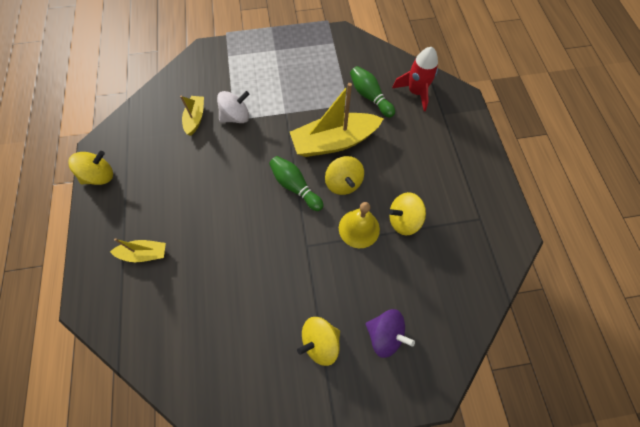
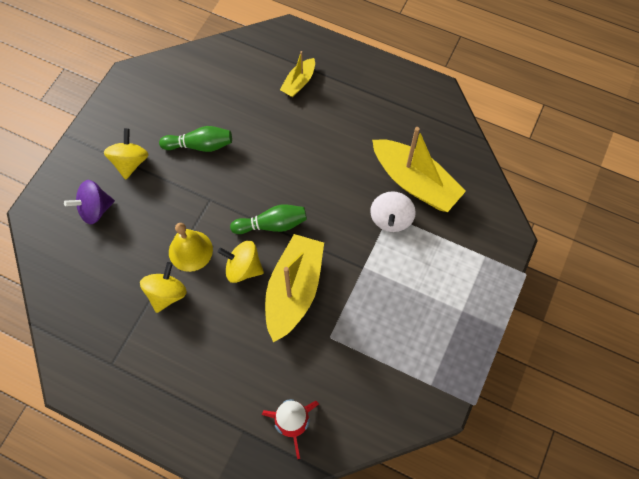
camera: 125 degrees right, 0 degrees up
yellow spinning top [68,151,113,185] -> none
yellow boat [180,96,204,136] -> yellow boat [372,127,466,212], size x1.95
green bowling pin [350,66,395,118] -> green bowling pin moved to [159,126,232,152]

